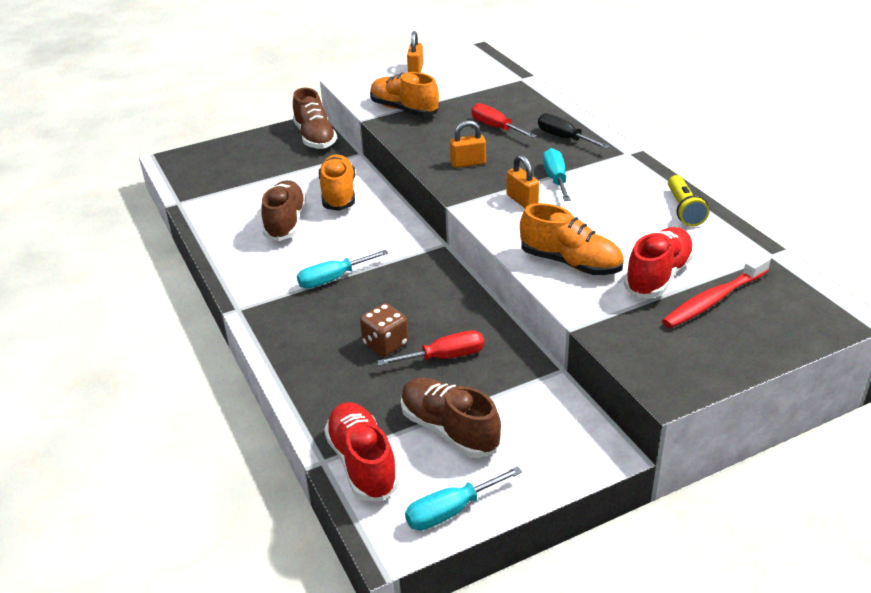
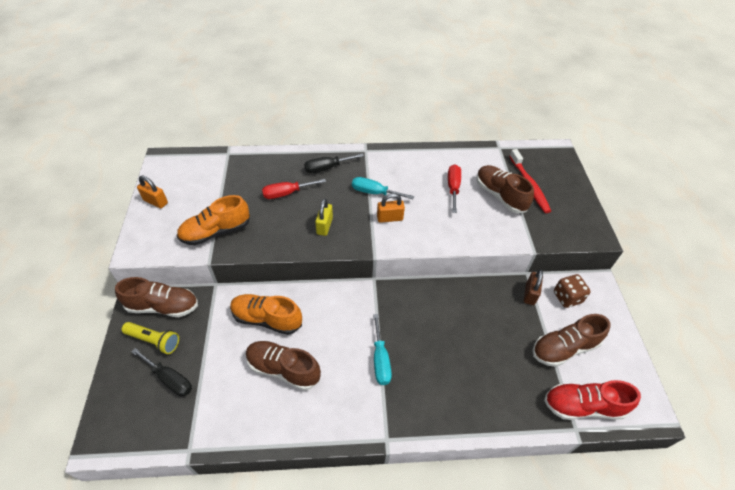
camera: 70 degrees left, 15 degrees up
brown dice [360,303,409,357] -> brown dice moved to [554,274,591,308]
red screwdriver [377,331,484,366] -> red screwdriver moved to [448,164,461,213]
turquoise screwdriver [405,466,522,530] -> none
orange padlock [450,120,486,168] -> yellow padlock [315,199,333,236]
orange shoe [520,203,624,275] -> none
red shoe [624,227,695,298] -> brown shoe [476,165,534,213]
yellow flashlight [668,175,709,226] -> yellow flashlight moved to [122,322,179,354]
none -> black screwdriver [131,348,192,396]
none -> brown padlock [524,270,543,305]

